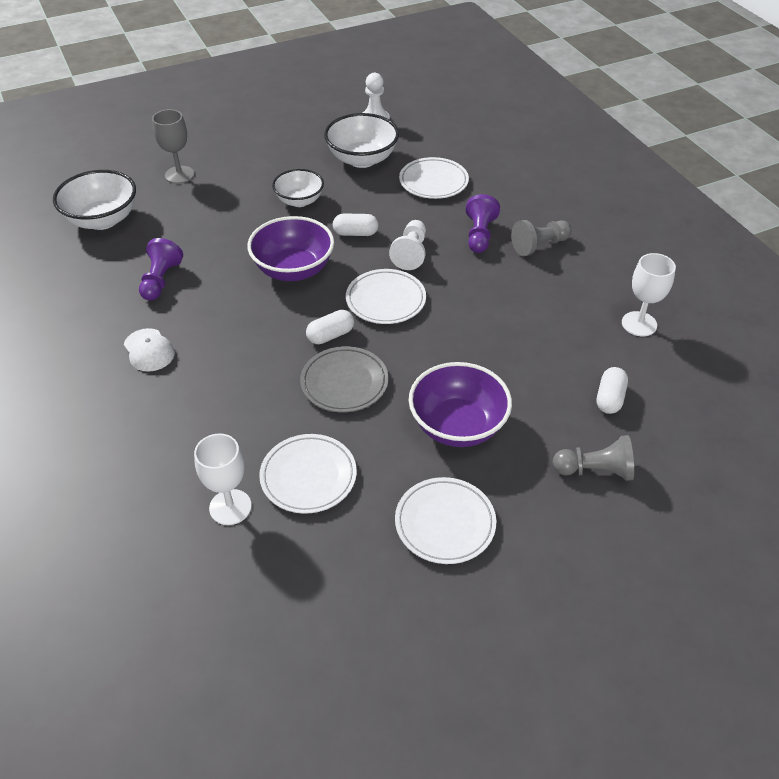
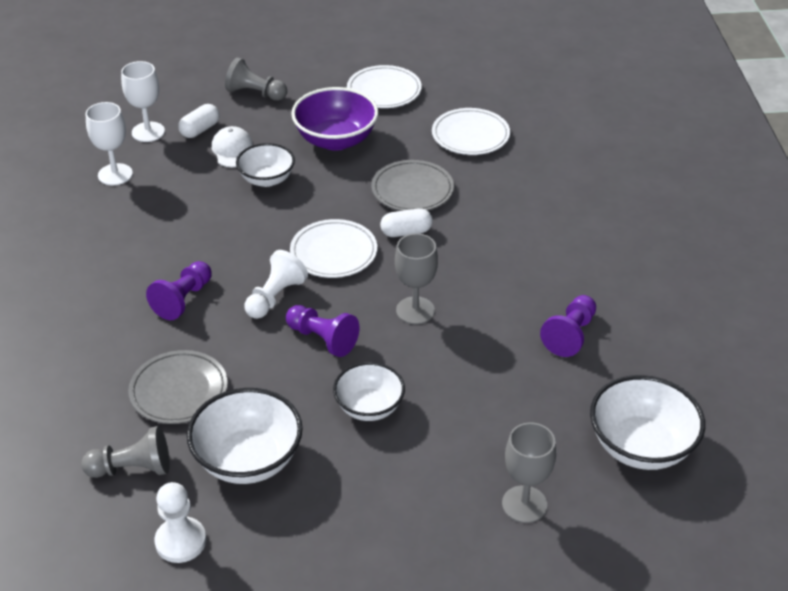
camera: 160 degrees left, 5 degrees down
white cap [124,328,175,372] -> white cap moved to [212,126,253,167]
white goblet [194,433,252,525] -> white goblet moved to [121,61,165,142]
purple bowl [247,216,334,281] -> grey goblet [395,233,438,324]
white capsule [333,213,378,236] -> purple pawn [286,305,359,357]
white plate [399,157,469,199] -> grey plate [128,350,228,424]
grey pawn [511,220,572,256] -> grey pawn moved to [81,426,170,478]
none -> white bowl [236,143,295,187]

